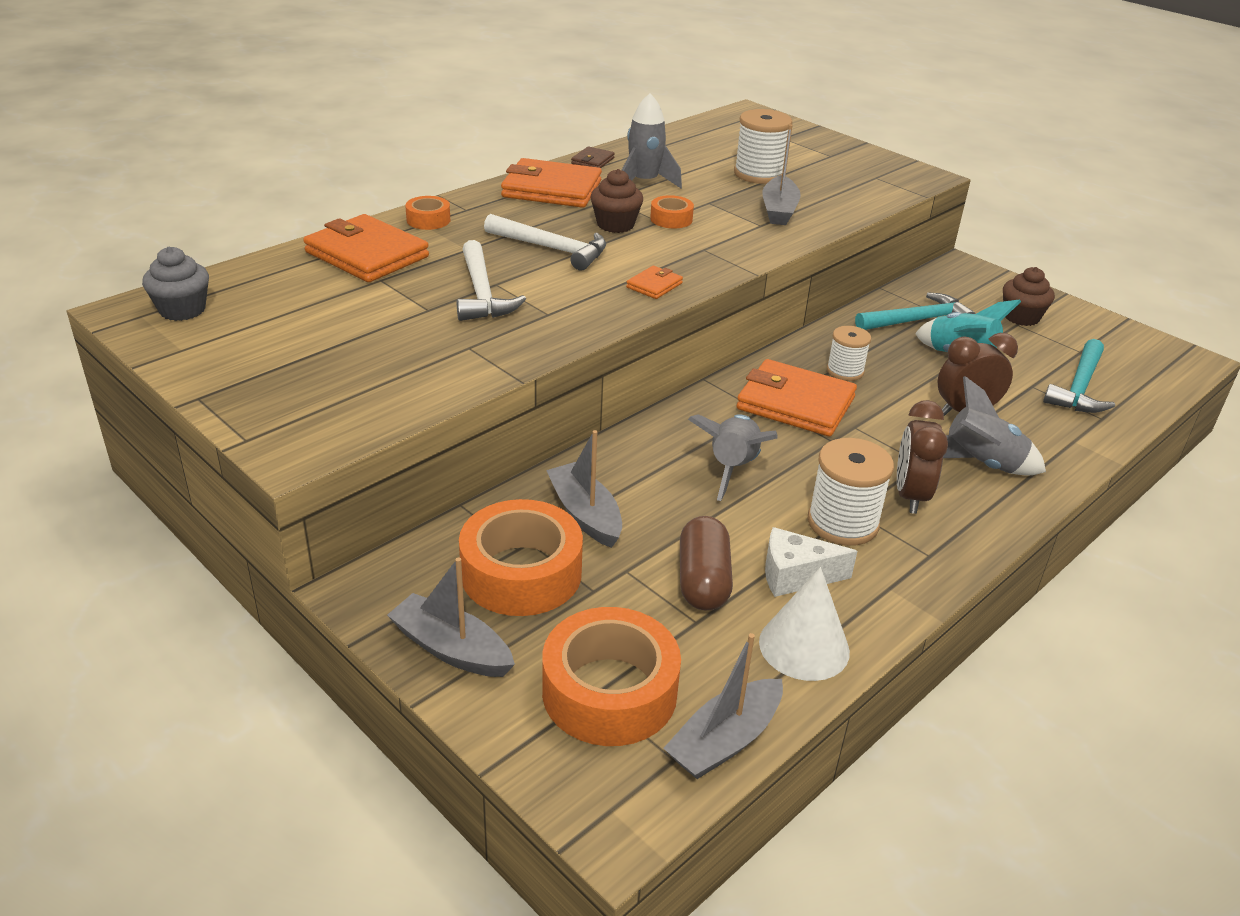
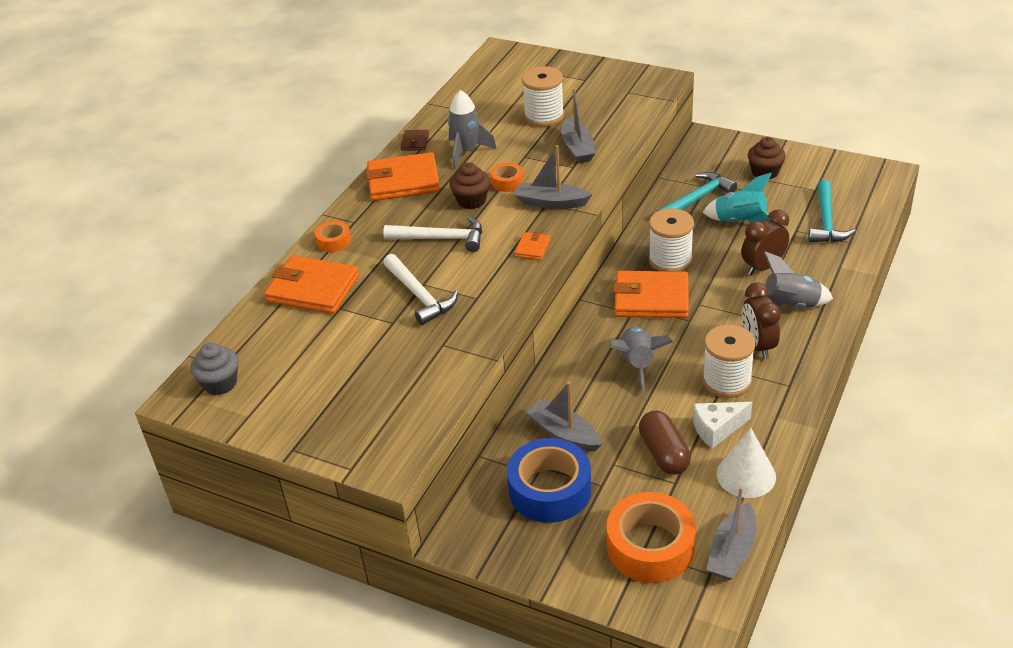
camera: 15 degrees left, 5 degrees up
grey boat [387,557,515,677] -> grey boat moved to [515,145,593,209]
orange tape [459,499,583,616] -> blue tape [507,438,591,523]
white spool [827,326,871,381] -> white spool [649,208,694,271], size x1.58

